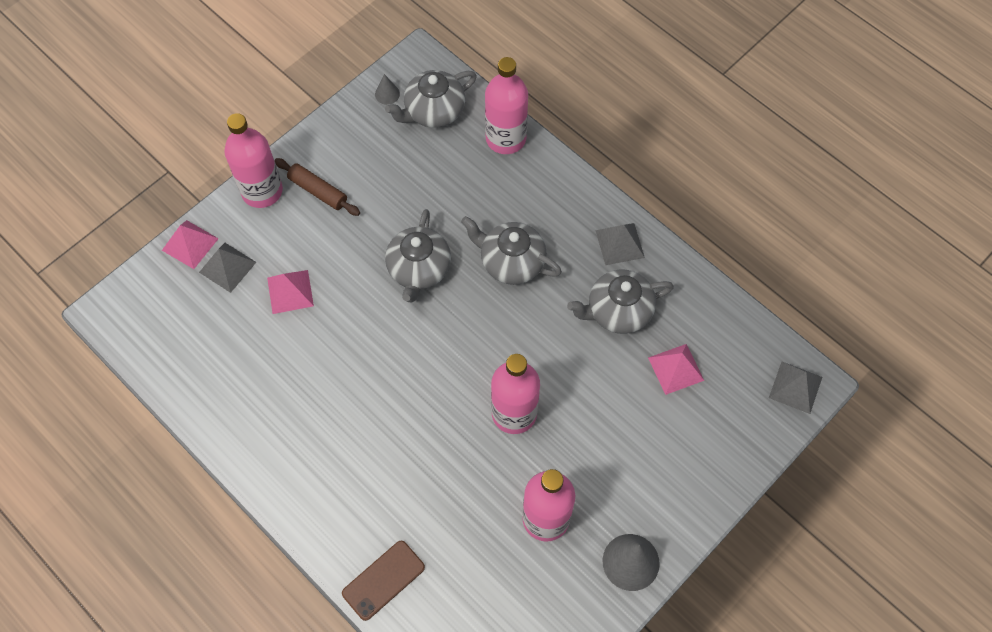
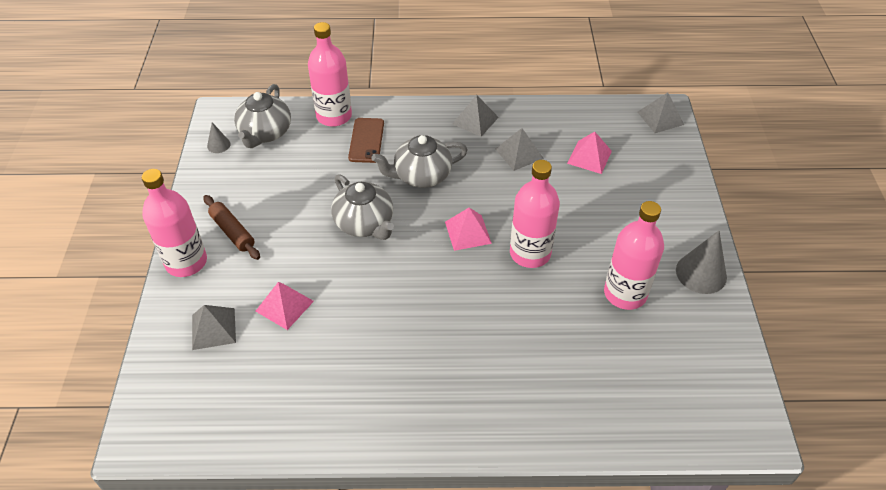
camera: 45 degrees left, 15 degrees down
pink pyramid [162,220,219,269] -> pink pyramid moved to [445,208,492,251]
brown rolling pin [275,158,360,216] -> brown rolling pin turned 60 degrees clockwise [203,195,260,260]
brown phone [342,541,425,621] -> brown phone moved to [348,118,384,163]
grey teapot [567,269,674,334] -> grey pyramid [496,128,544,171]

